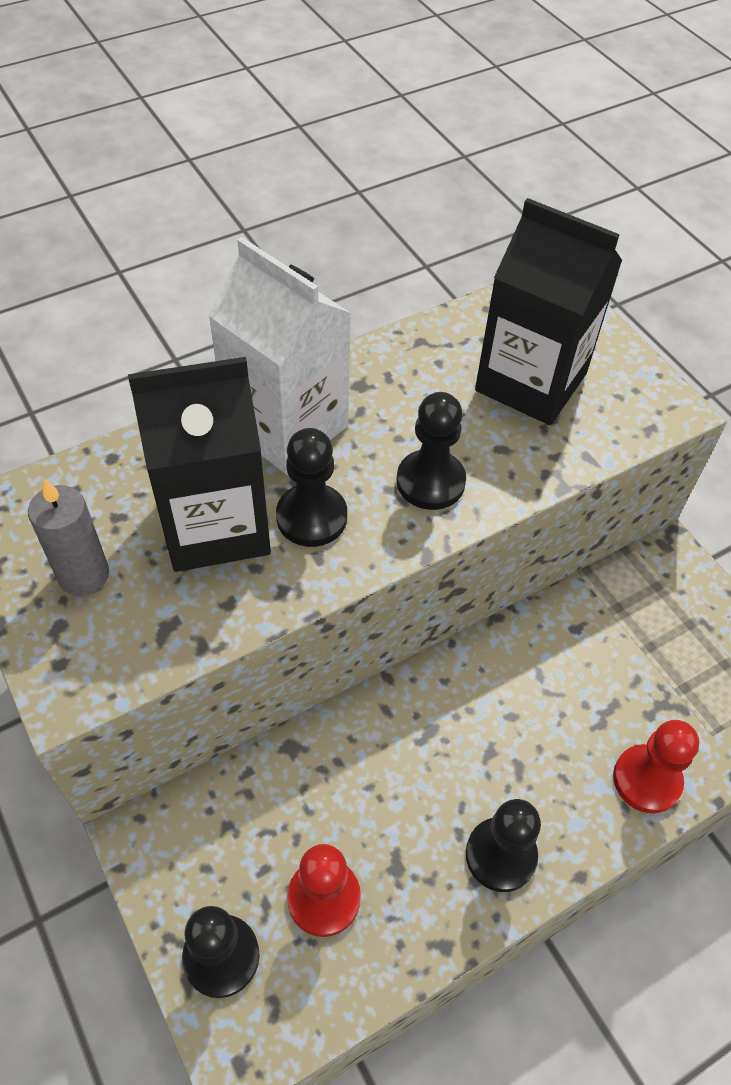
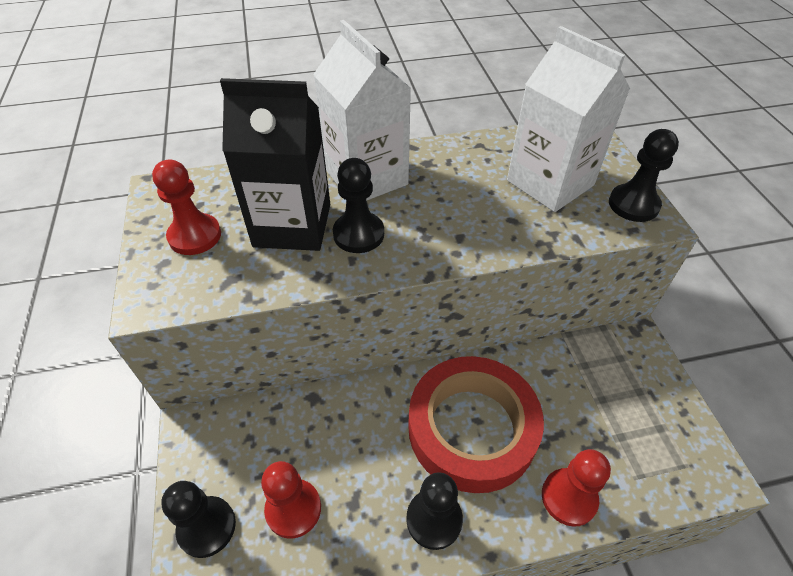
camera: 20 degrees right, 5 degrees down
grey candle [28,479,109,596] -> red pawn [152,159,221,255]
black pawn [397,392,466,510] -> black pawn moved to [609,129,679,222]
black carton [475,198,623,425] -> white carton [507,26,630,212]
none -> red tape [408,356,544,493]

